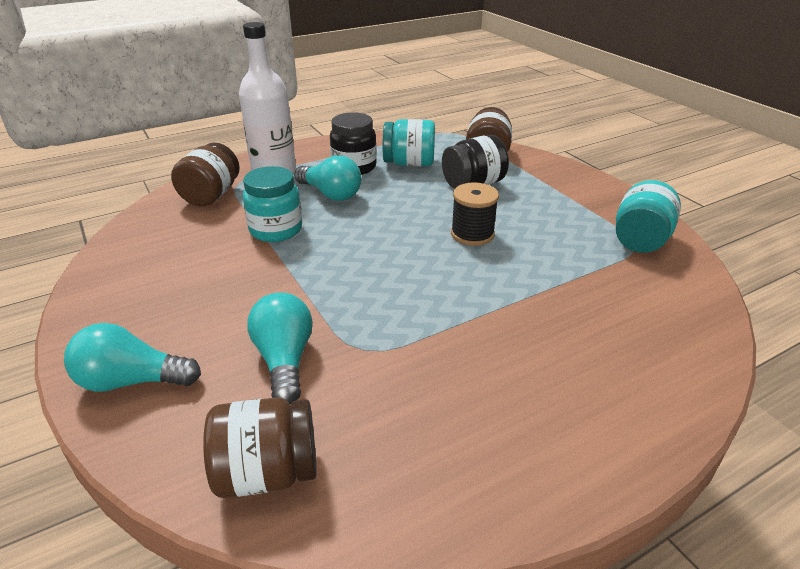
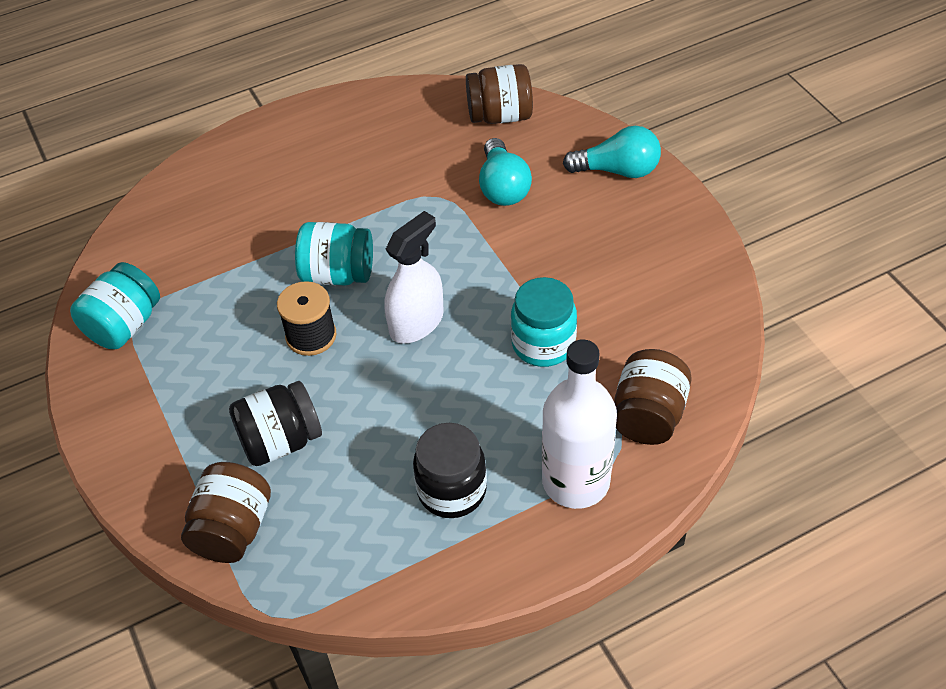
camera: 175 degrees left, 15 degrees up
turquoise light bulb [294,155,361,201] -> none
turquoise jar [383,119,435,166] -> turquoise jar moved to [295,222,373,286]
none -> white spray bottle [384,211,444,344]

